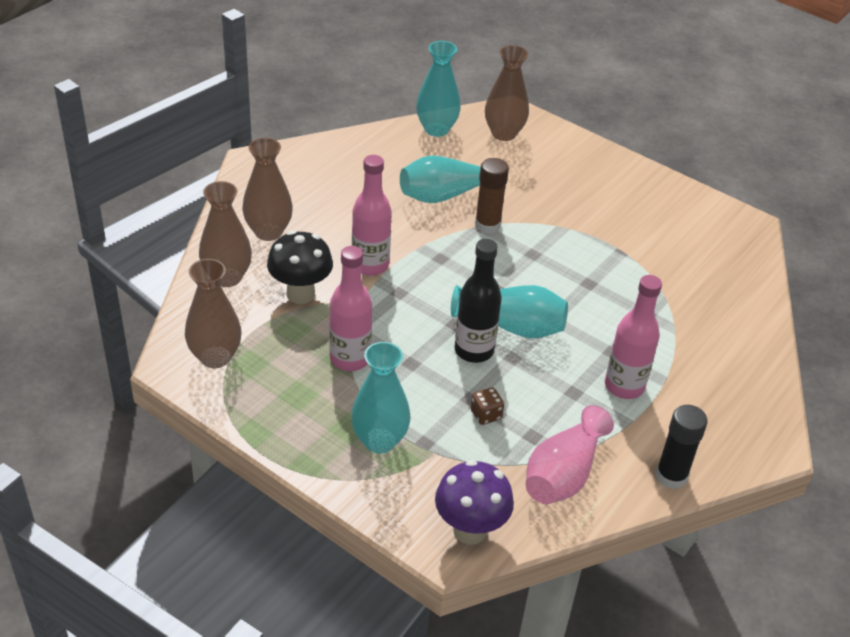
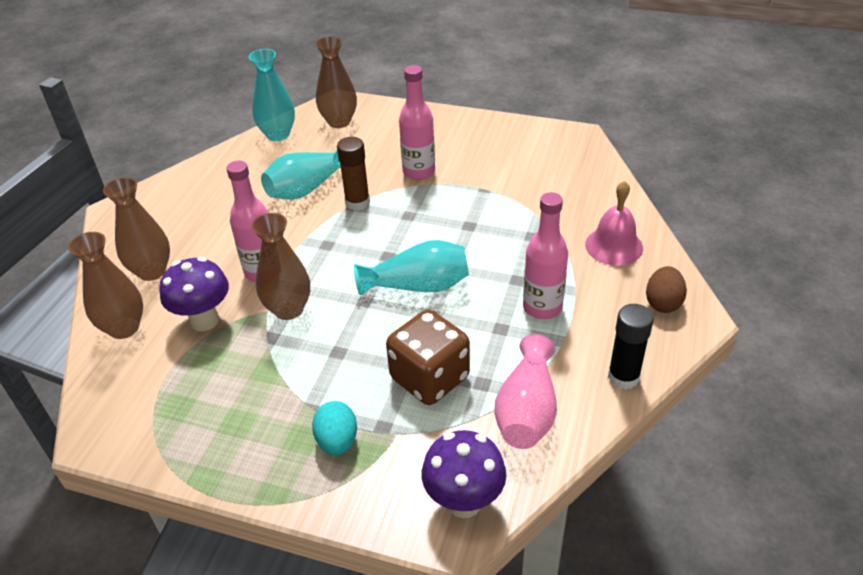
camera: 15 degrees left, 0 degrees up
brown vase [185,259,242,368] -> brown vase moved to [251,213,310,320]
black mushroom [267,231,333,304] -> purple mushroom [159,257,229,331]
pink bottle [329,246,372,371] -> pink bottle moved to [399,65,435,180]
turquoise vase [351,342,411,454] -> turquoise egg [312,401,357,455]
black bottle [454,239,502,363] -> none
brown dice [471,387,504,425] -> brown dice [386,309,470,405], size x2.37
none -> pink bell [585,181,643,266]
none -> brown egg [646,266,687,313]

